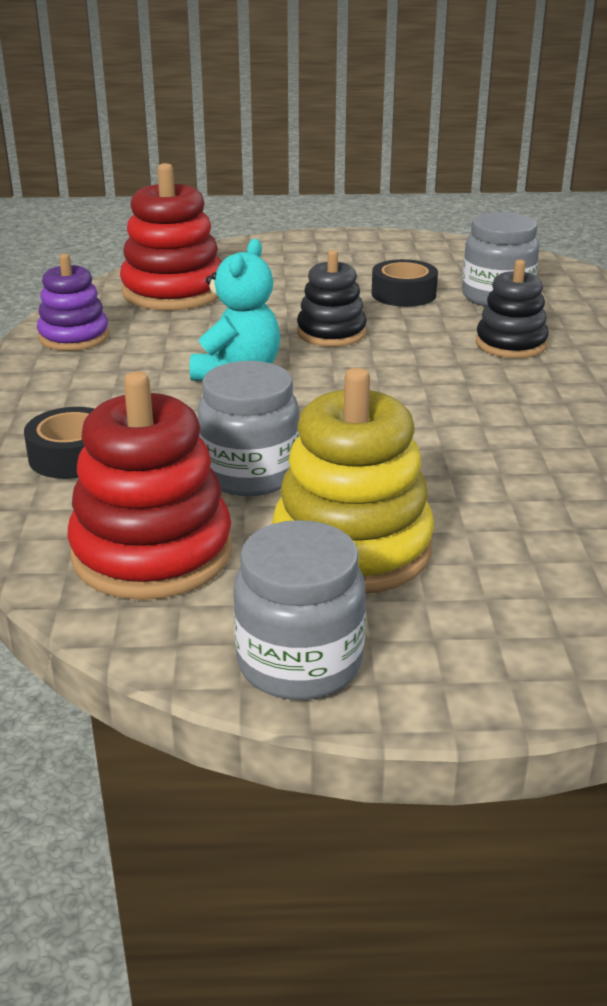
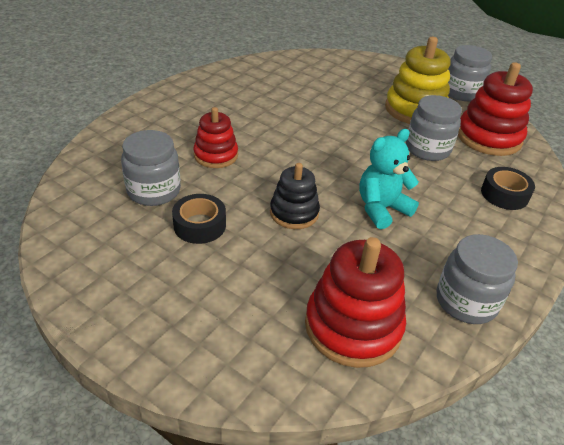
camera: 145 degrees left, 10 degrees up
purple stacking toy [37,253,109,351] -> grey jar [437,234,518,324]
black stacking toy [476,260,549,358] -> red stacking toy [193,107,238,168]

